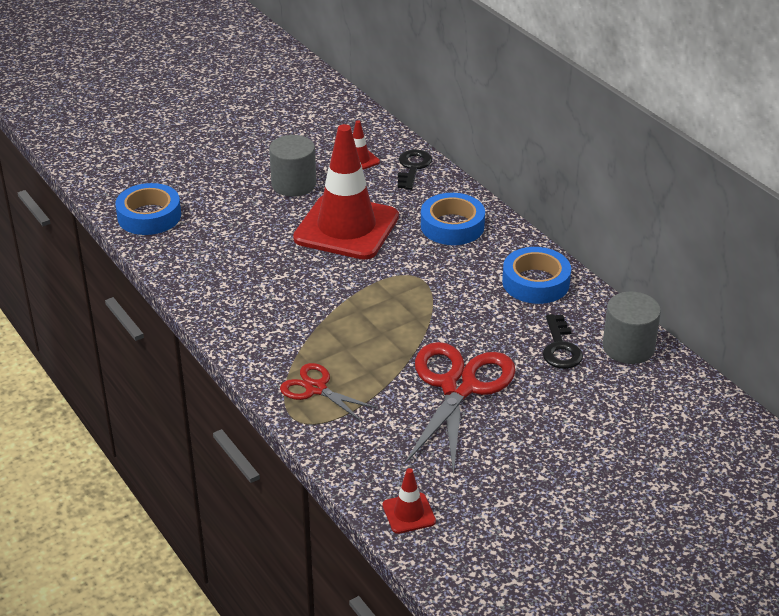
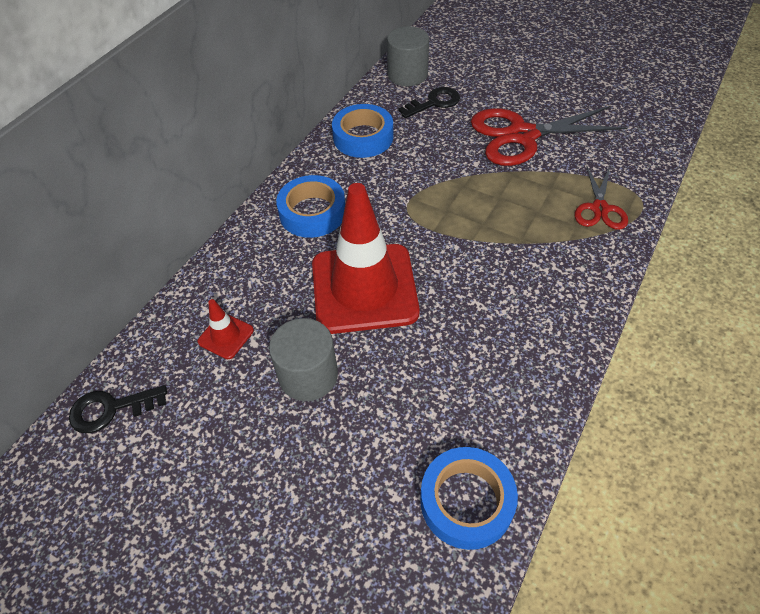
camera: 115 degrees left, 15 degrees up
red traffic cone [382,468,436,534] -> none
black key [398,150,432,190] -> black key moved to [69,385,167,433]

